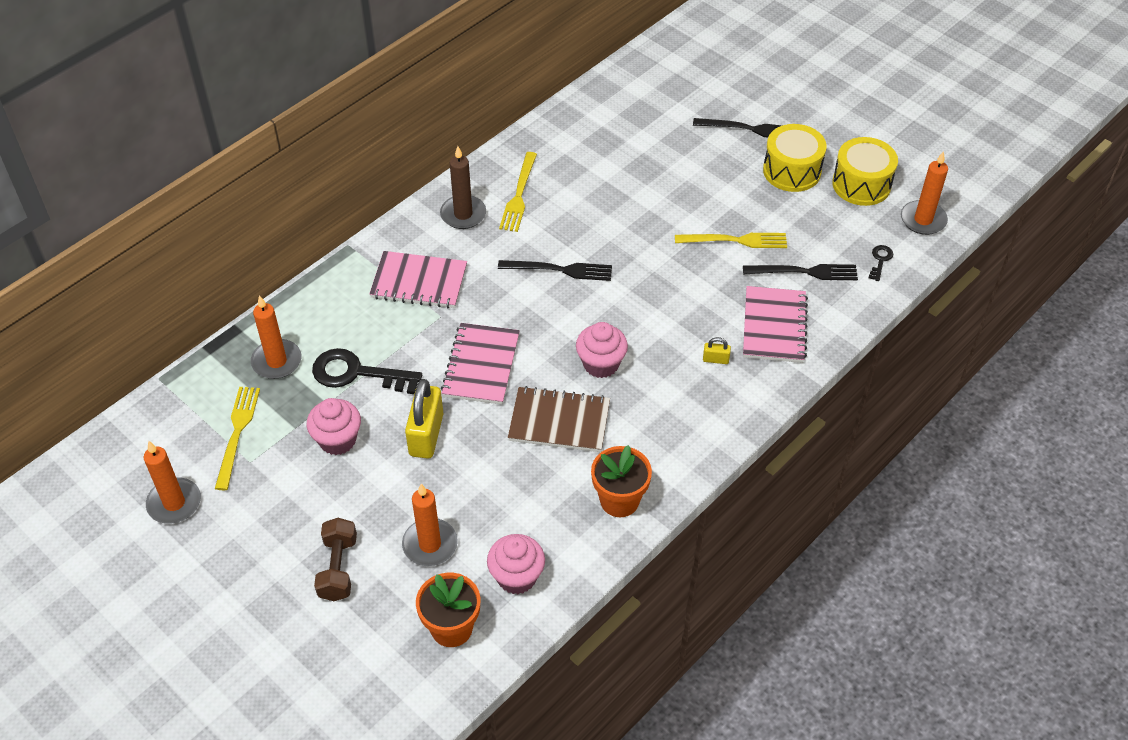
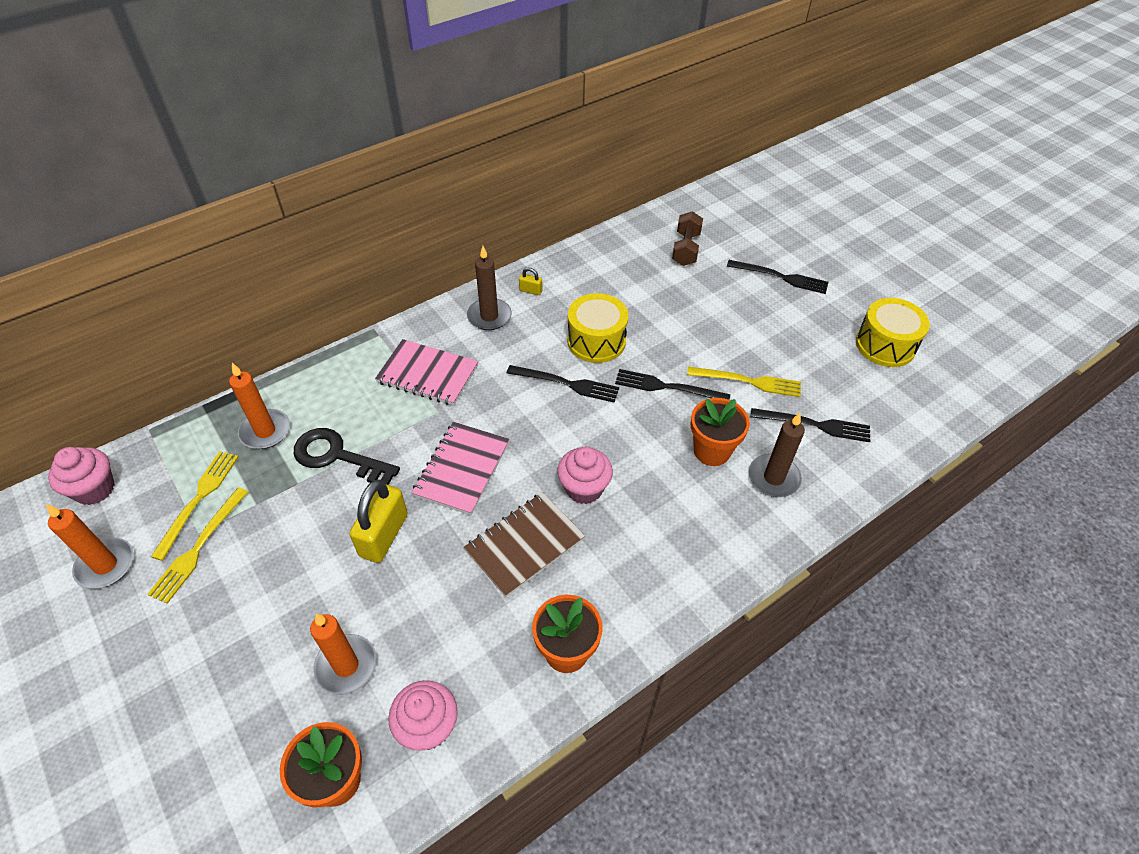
camera: 10 degrees right, 0 degrees up
pink cupcake [307,398,361,455] -> pink cupcake moved to [48,447,115,505]
brown dumbbell [314,518,357,601] -> brown dumbbell moved to [672,211,703,266]
yellow fork [499,152,537,232] -> yellow fork moved to [147,487,248,604]
brown notebook [508,386,610,452] -> brown notebook turned 60 degrees counterclockwise [464,492,585,597]
yellow padlock [703,337,731,364] -> yellow padlock moved to [519,268,542,295]
pink notebook [743,286,808,363] -> brown candle [749,412,805,497]
yellow drum [763,124,827,192] -> yellow drum moved to [567,293,629,363]
black key [869,245,893,281] -> none
orange candle [901,151,948,235] -> none
none -> black fork [615,369,730,400]
none -> orange flower pot [691,398,750,466]

